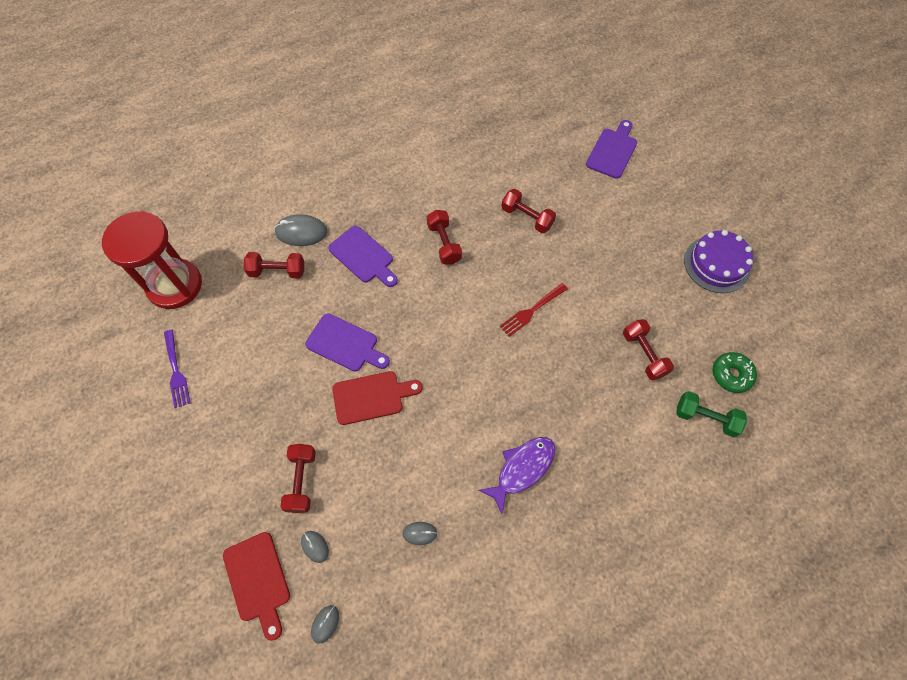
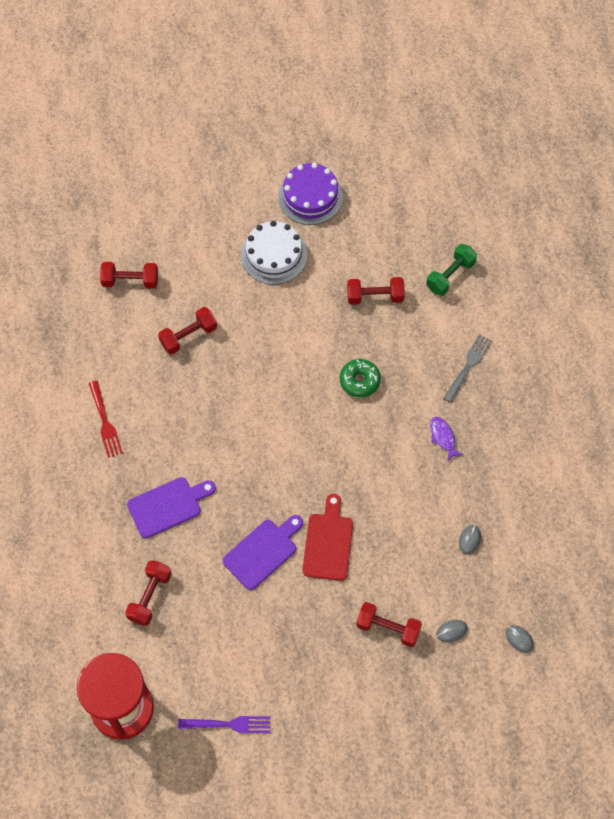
camera: 70 degrees left, 0 degrees up
red cutting board [223,532,290,641] -> none
grey mouse [274,214,328,246] -> none
red dumbbell [427,210,462,265] -> red dumbbell moved to [100,262,158,289]
purple fish [478,437,555,514] -> purple fish [430,417,463,462], size x0.59
red fork [500,283,568,337] -> red fork moved to [89,381,123,458]
purple cutting board [586,120,637,179] -> none
green donut [713,352,757,393] -> green donut moved to [340,359,381,398]
none -> white cake [241,221,307,285]
none -> grey fork [443,334,492,403]

